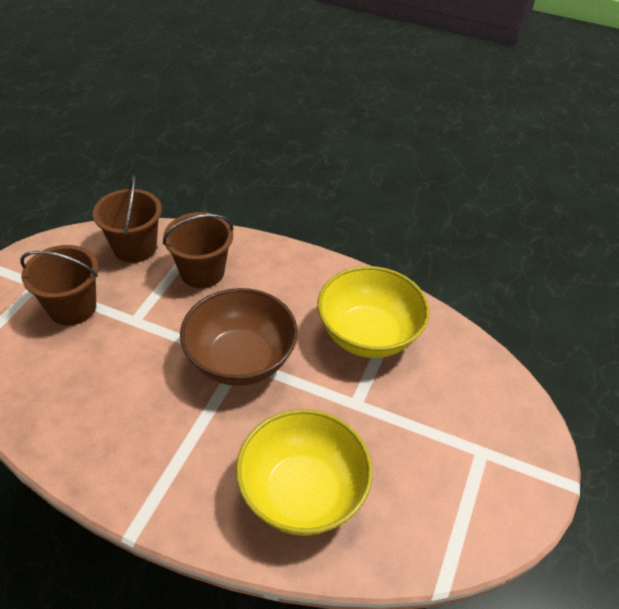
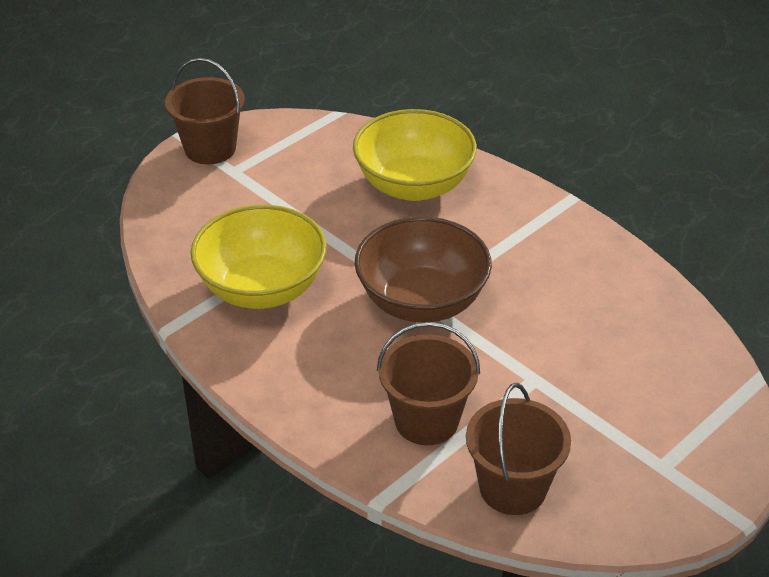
camera: 155 degrees left, 5 degrees down
brown bucket [20,245,98,326] -> brown bucket moved to [165,58,245,164]

